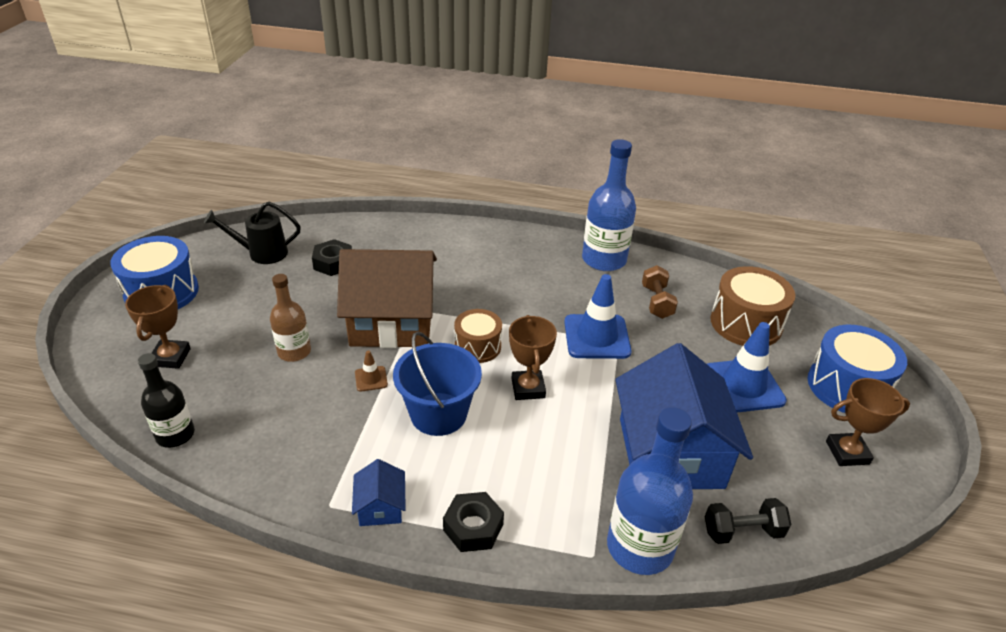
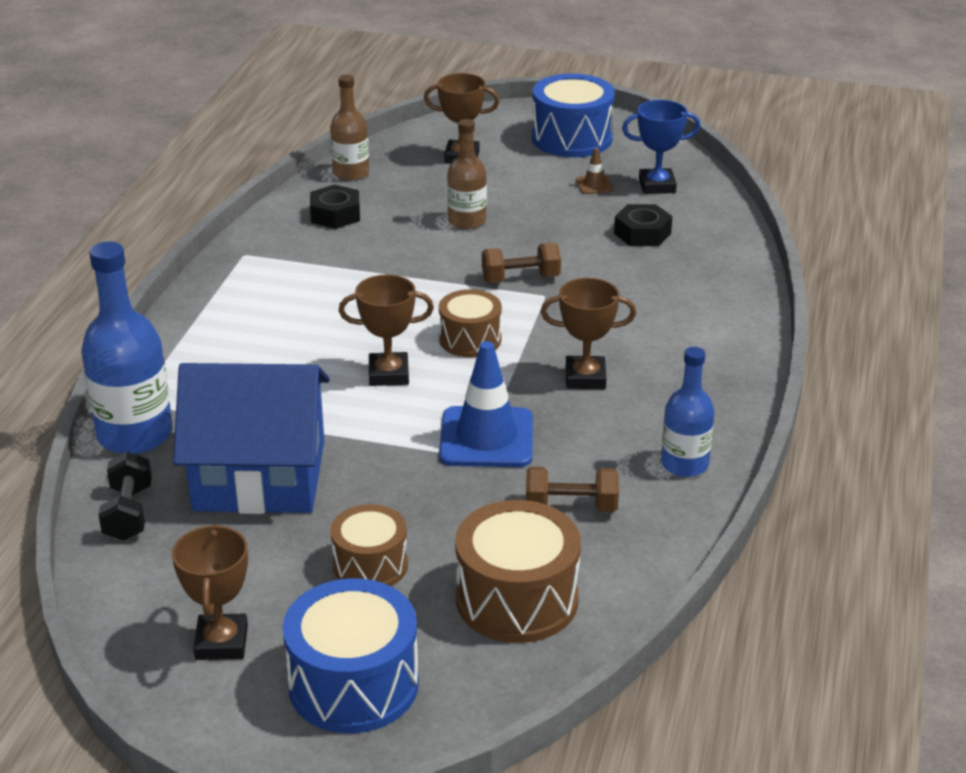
camera: 95 degrees right, 5 degrees down
black bottle [138,353,195,448] -> brown bottle [330,75,369,181]
black watering can [204,202,301,264] -> blue trophy [622,100,700,194]
brown house [337,249,437,348] -> brown dumbbell [482,243,561,283]
blue house [352,459,406,526] -> none
brown traffic cone [355,350,388,392] -> brown traffic cone moved to [576,148,614,194]
blue bucket [393,332,482,436] -> none
black nut [443,492,504,552] -> black nut moved to [310,184,360,229]
blue bottle [582,139,636,271] -> blue bottle [661,347,714,477], size x0.62
blue traffic cone [707,322,787,413] -> brown drum [330,504,408,586]
none -> brown trophy [541,278,636,389]

